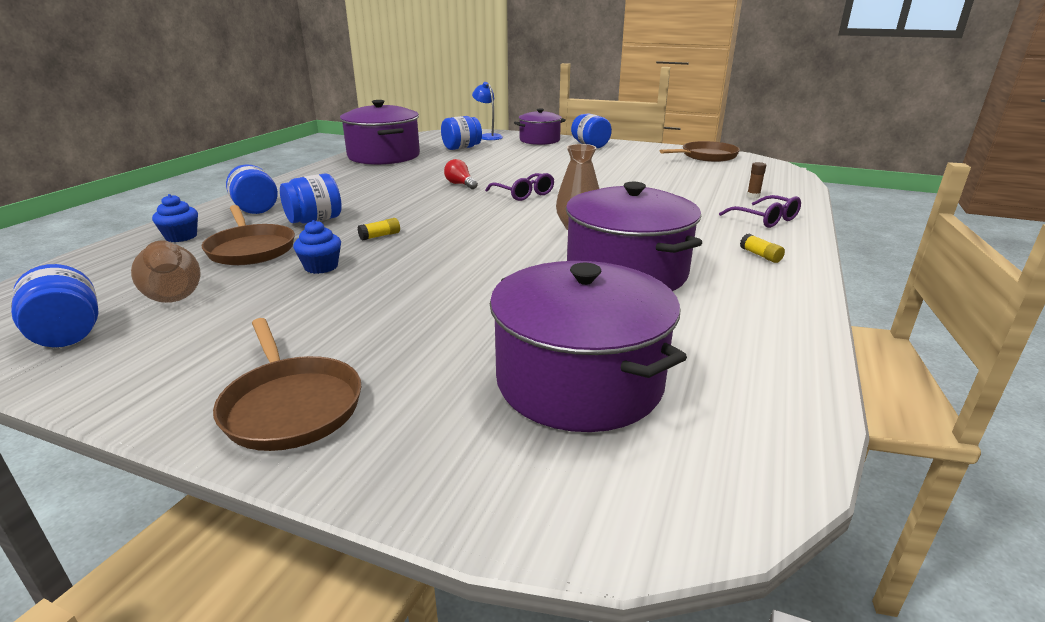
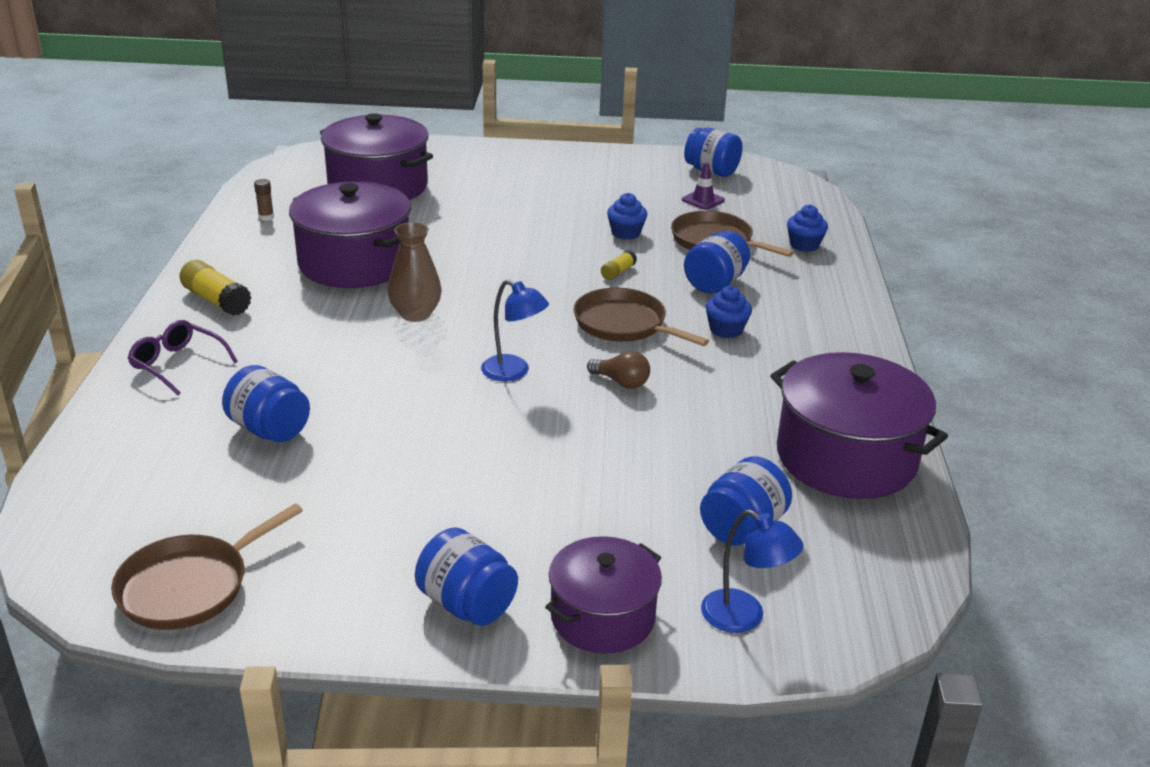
camera: 160 degrees right, 5 degrees up
brown vase [131,241,200,303] -> purple traffic cone [682,162,725,210]
brown pan [213,318,361,451] -> brown pan moved to [574,288,709,346]
blue jar [226,165,278,214] -> blue jar moved to [222,365,310,442]
red light bulb [444,159,478,189] -> brown light bulb [587,351,650,389]
purple glasses [485,173,554,201] -> blue lamp [481,280,549,382]
yellow glue stick [740,234,785,263] -> yellow glue stick [180,260,252,316], size x1.81
brown glue stick [747,162,766,198] -> brown glue stick moved to [254,179,274,221]
none -> blue cupcake [706,286,752,338]

